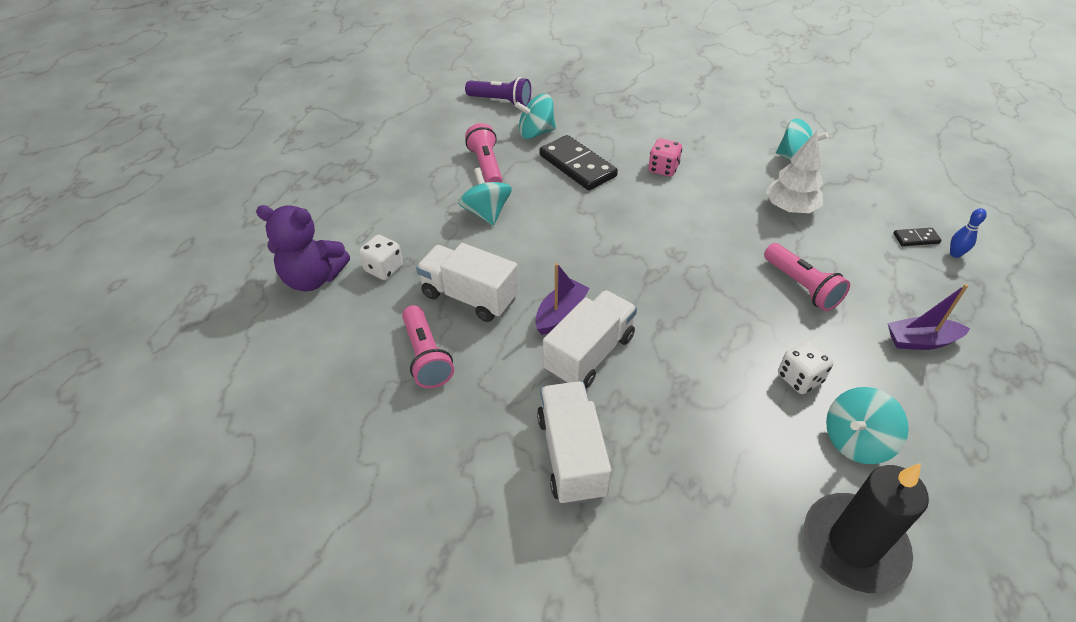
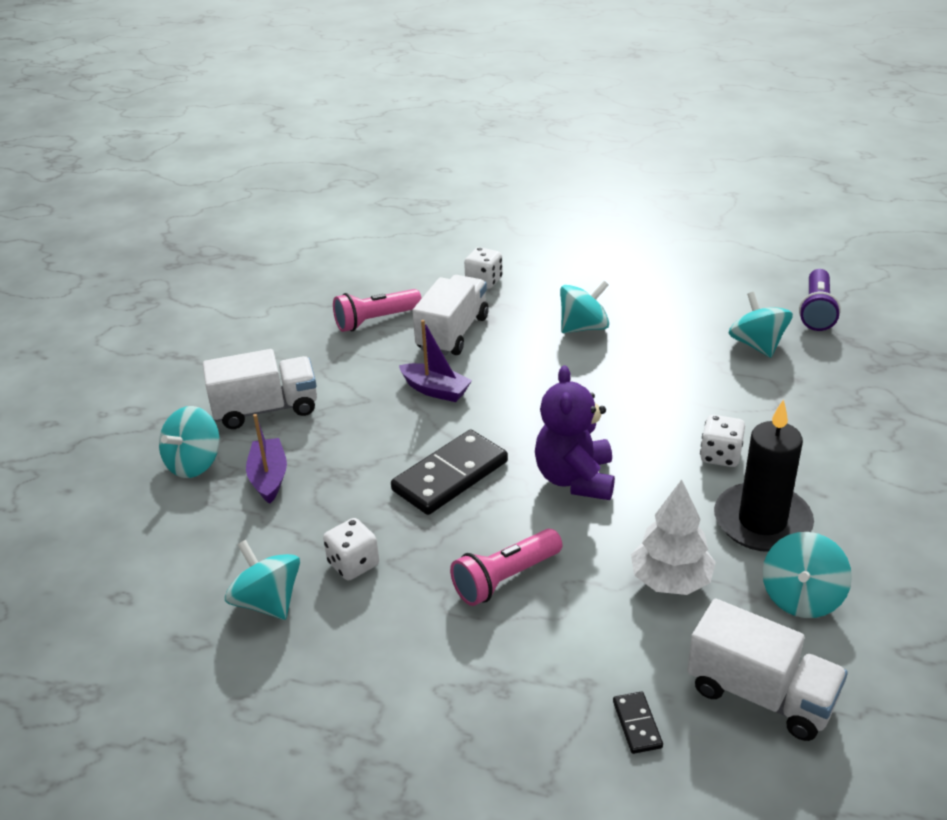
camera: 85 degrees right, 10 degrees down
purple teddy bear [256,205,350,291] -> purple teddy bear moved to [535,366,615,500]
pink flashlight [465,123,503,183] -> none
black domino [539,135,618,190] -> black domino moved to [391,430,508,515]
white truck [543,290,637,388] -> white truck moved to [687,598,848,741]
pink dice [648,138,682,177] -> white dice [700,415,745,467]
black candle [804,463,929,593] -> black candle moved to [714,399,814,552]
purple boat [888,284,970,350] -> purple boat moved to [246,414,287,504]
blue bowling pin [950,208,987,258] -> none
none -> turquoise spinning top [159,406,219,478]

